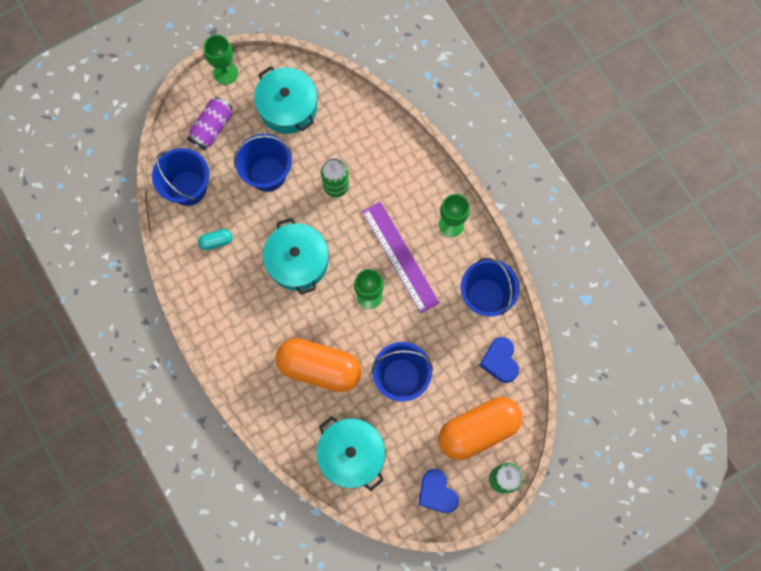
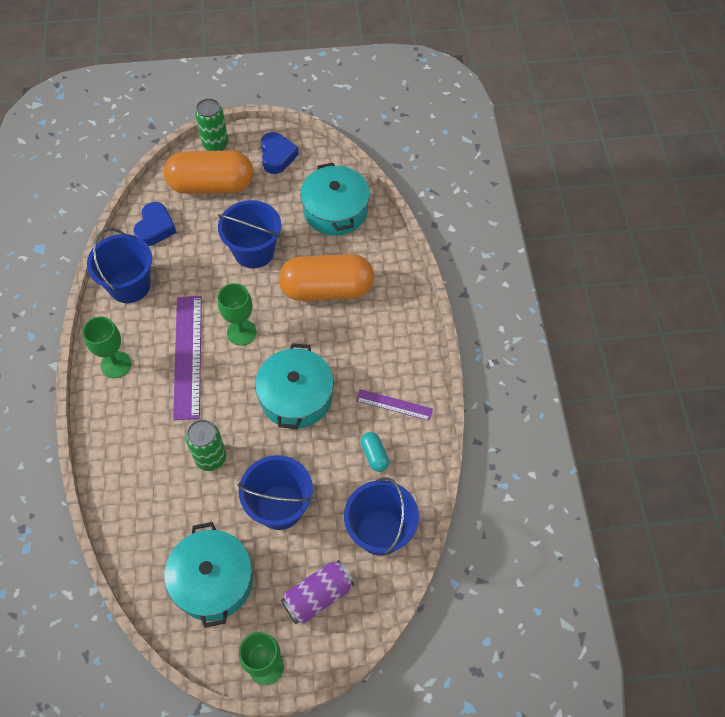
camera: 155 degrees left, 15 degrees down
turquoise capsule [198,229,232,250] -> turquoise capsule turned 60 degrees clockwise [361,432,389,472]
orange capsule [275,338,362,392] -> orange capsule turned 45 degrees counterclockwise [279,254,374,301]
none -> purple ruler [356,389,433,421]

